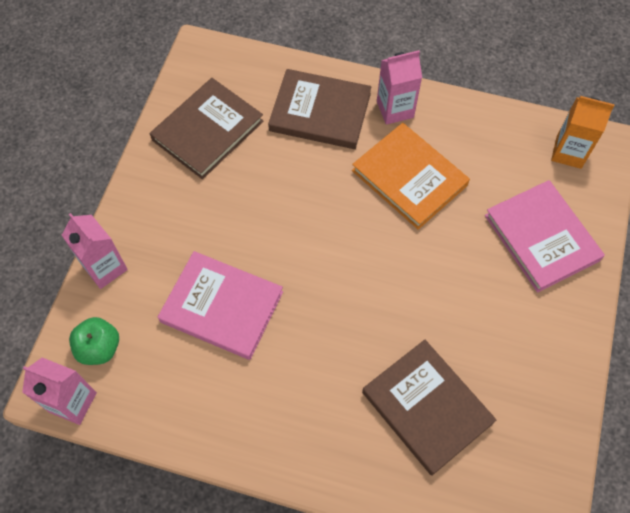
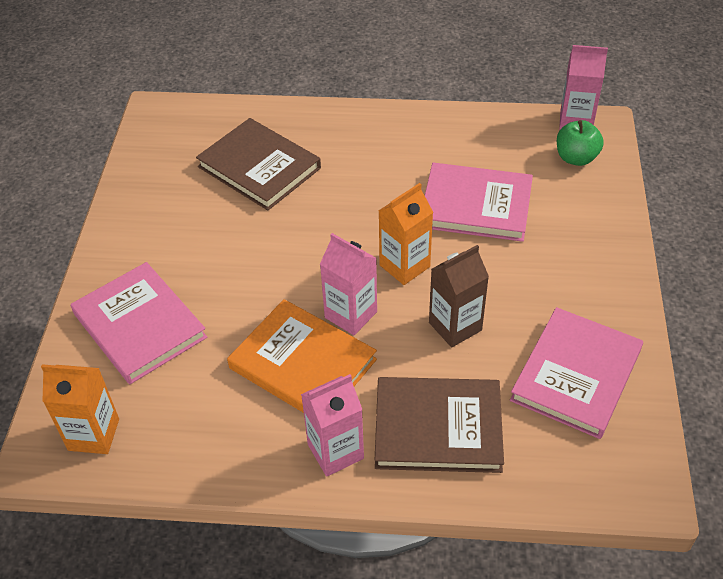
camera: 170 degrees right, 15 degrees down
pink carton [62,213,128,289] -> pink carton moved to [320,233,377,335]
brown book [150,78,264,179] -> pink book [510,307,643,439]
none -> orange carton [379,183,433,285]
none -> brown carton [429,245,489,347]

